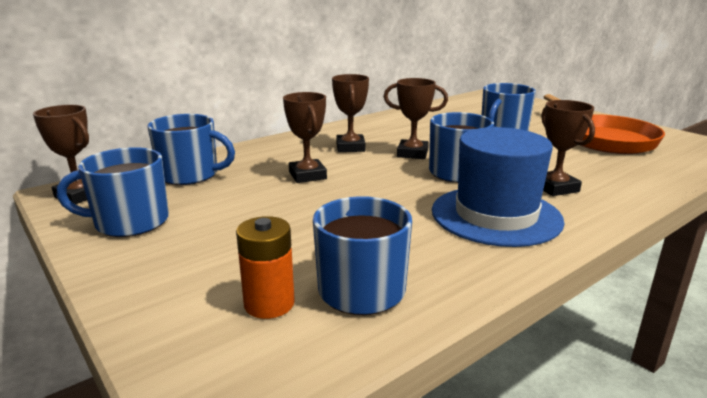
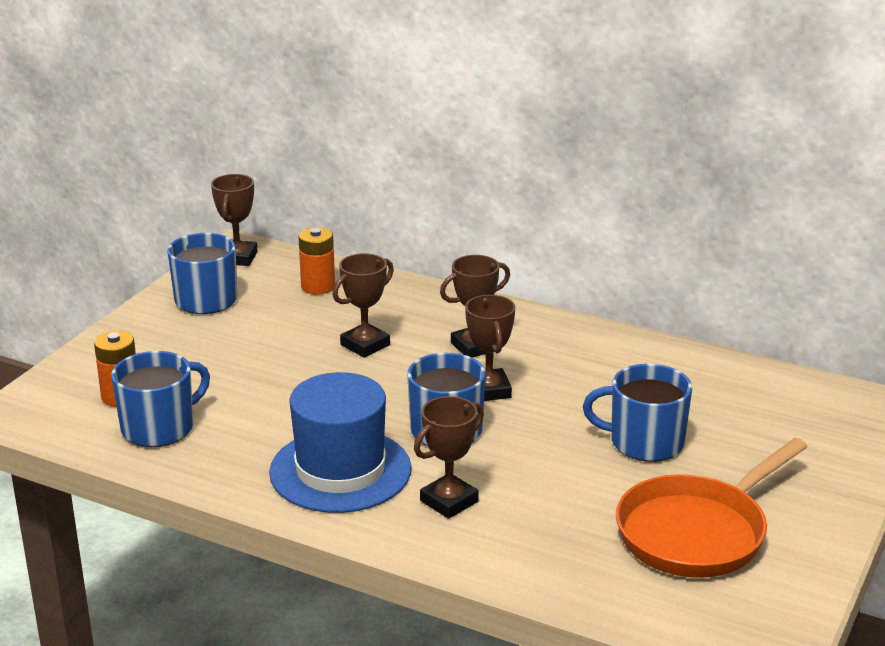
camera: 65 degrees right, 5 degrees up
blue mug [148,114,235,185] -> orange battery [298,227,335,294]

